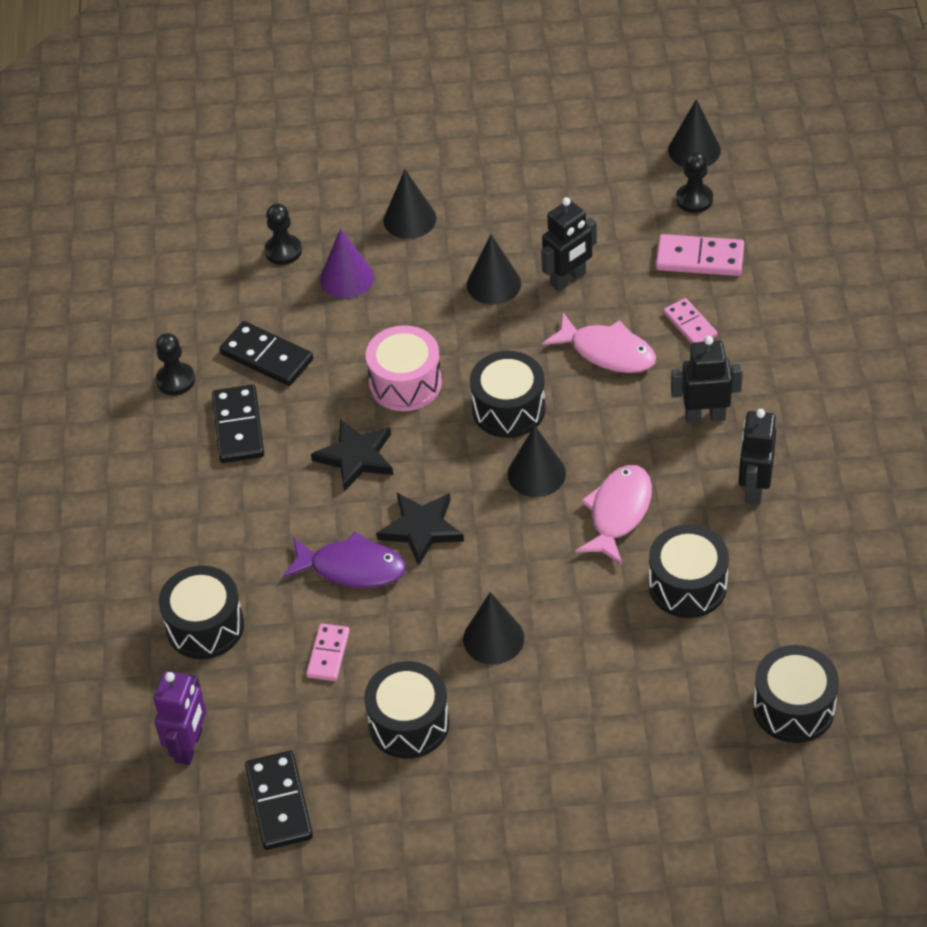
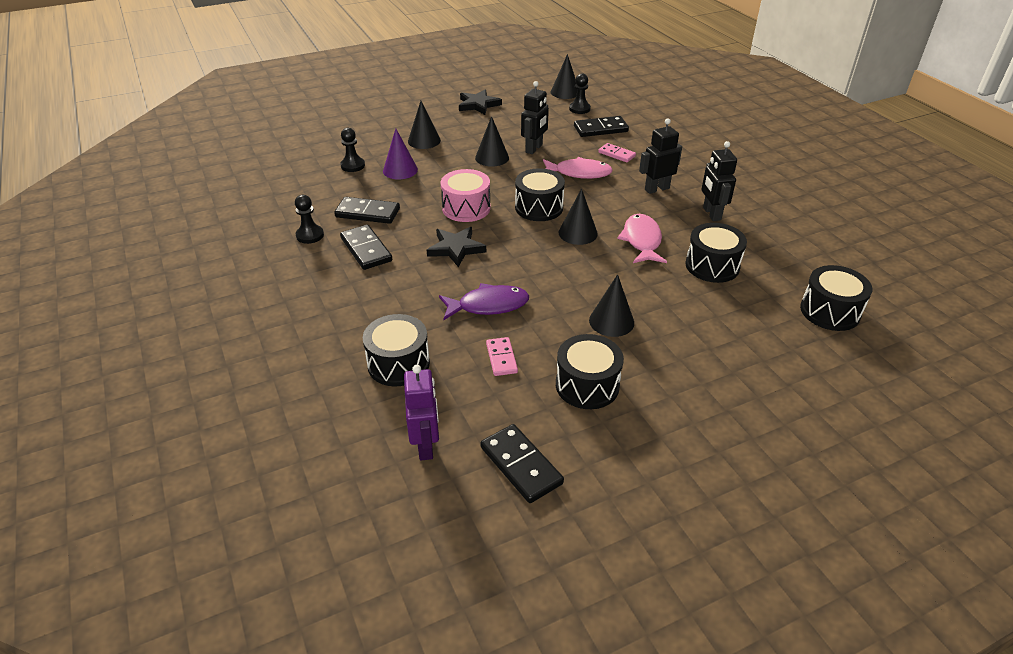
camera: 25 degrees left, 10 degrees down
black star [376,493,464,566] -> black star moved to [459,89,502,115]
pink domino [656,234,744,276] -> black domino [574,116,629,137]

